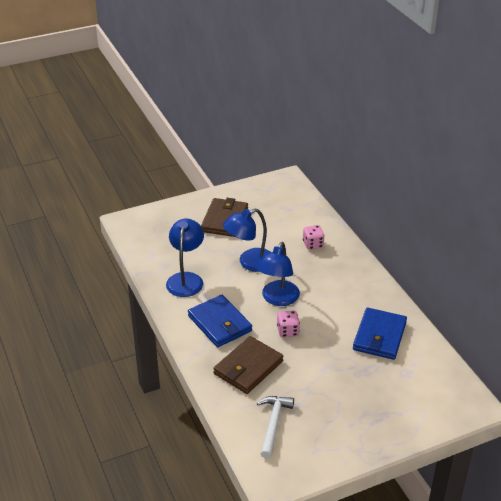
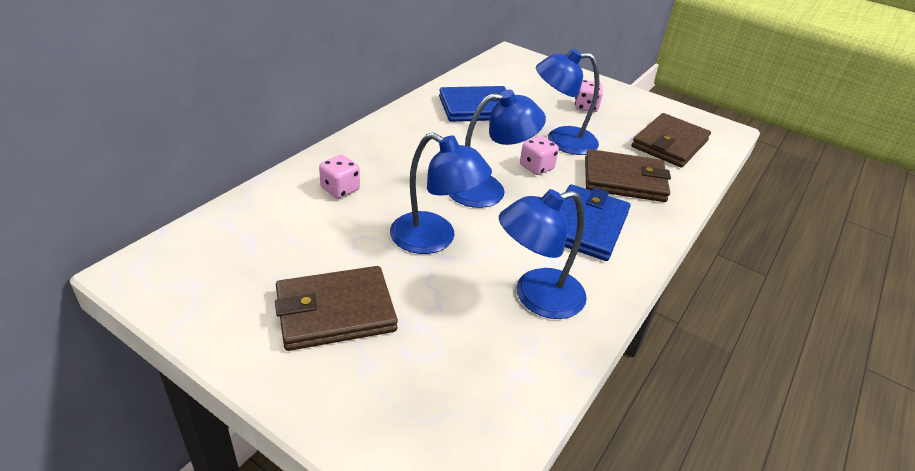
camera: 125 degrees left, 0 degrees up
white hammer [257,396,294,459] -> brown wallet [632,113,711,167]
none -> blue lamp [536,49,600,155]
none -> pink dice [575,80,603,112]

